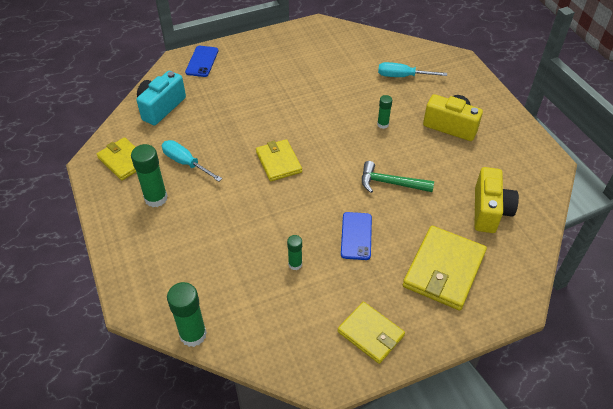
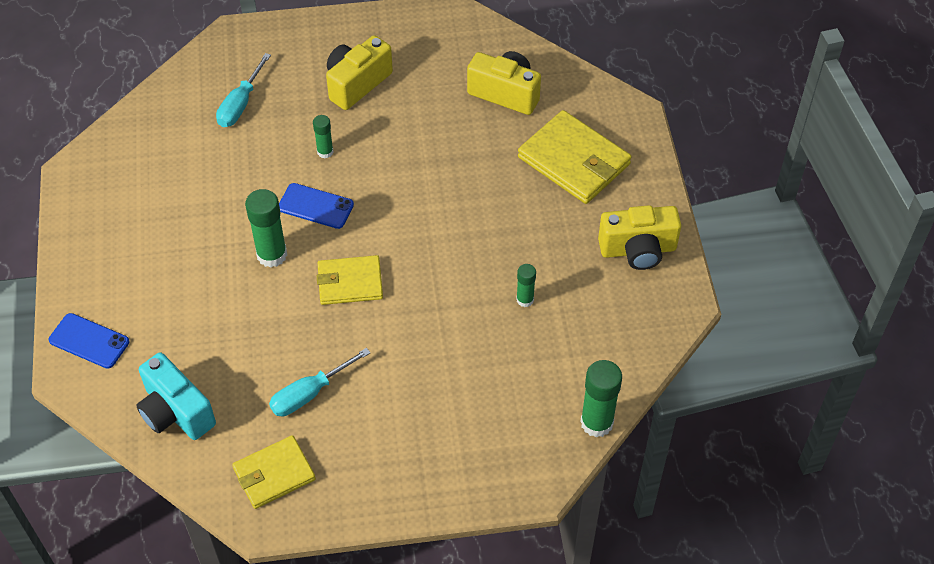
camera: 75 degrees left, 5 degrees up
green glue stick [131,144,168,207] -> green glue stick moved to [245,189,287,268]
yellow wallet [338,302,405,364] -> yellow camera [598,205,681,270]
blue phone [341,212,372,260] -> blue phone moved to [279,183,354,229]
green hammer [362,161,434,193] -> none

